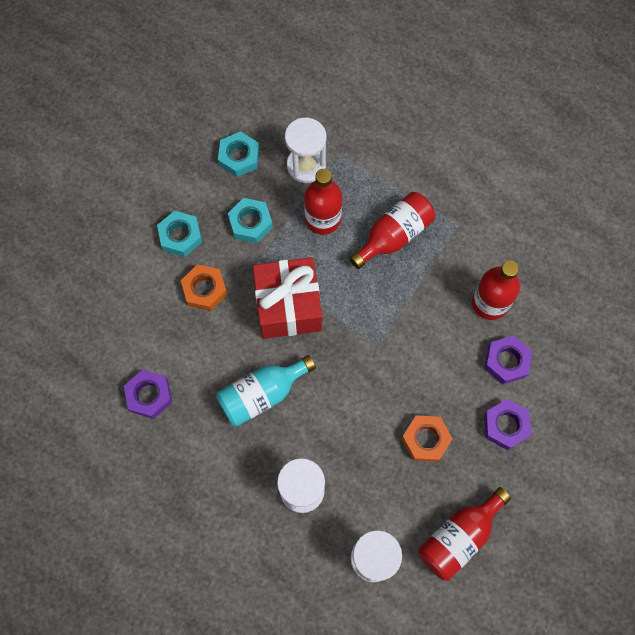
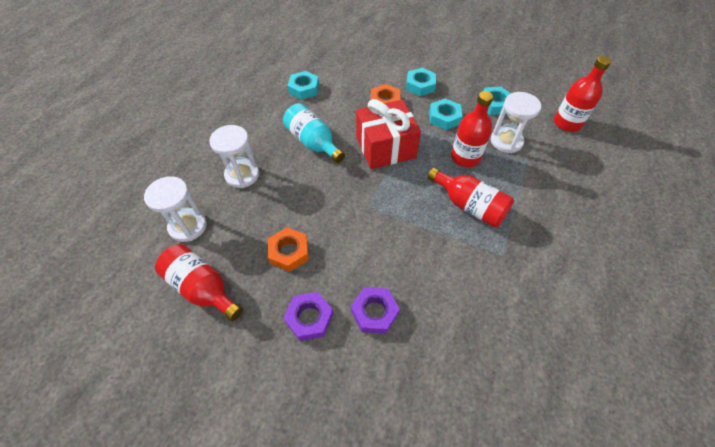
camera: 80 degrees right, 15 degrees down
purple nut [124,369,172,419] -> turquoise nut [287,71,319,100]
red bottle [472,261,520,320] -> red bottle moved to [554,56,611,132]

